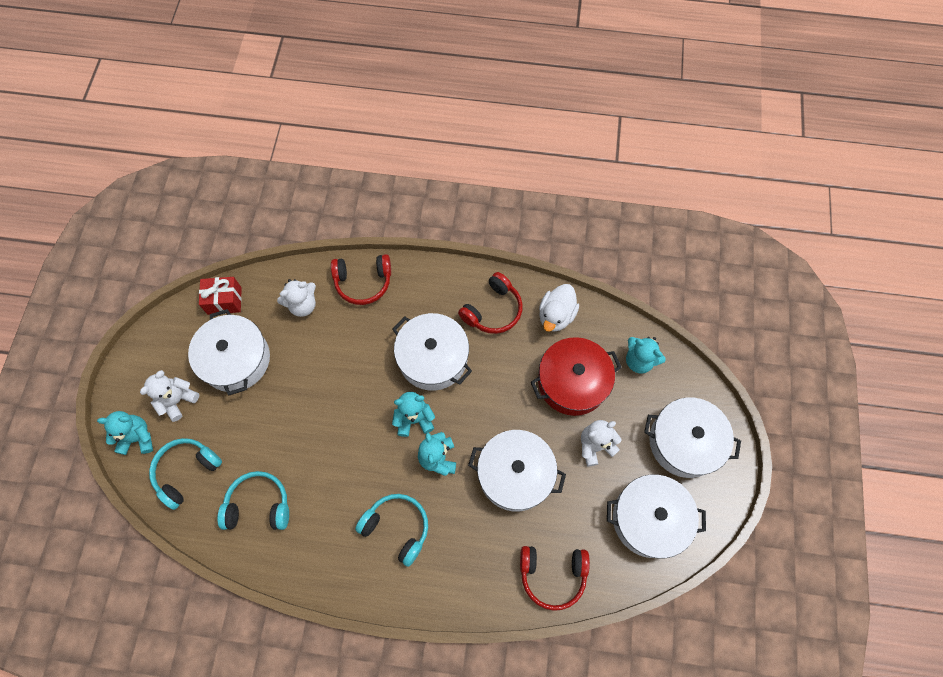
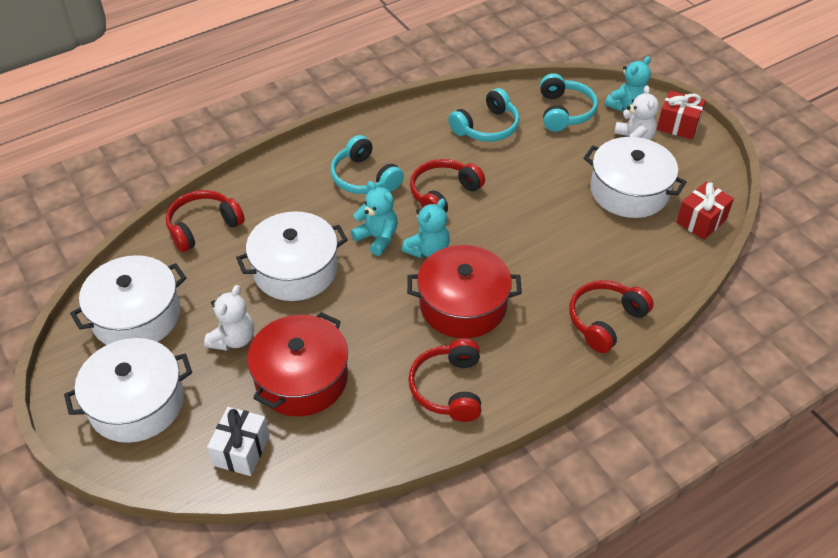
camera: 140 degrees right, 20 degrees down
white teddy bear [277,279,316,317] -> none
turquoise headphones [355,494,428,567] -> turquoise headphones turned 60 degrees clockwise [330,135,404,194]
white pot [393,313,472,391] -> red pot [407,245,522,339]
white duck [539,284,579,332] -> none
turquoise teddy bear [626,337,666,374] -> white gift [207,407,270,476]
none -> red headphones [410,159,485,213]
none -> red gift [657,91,706,139]

